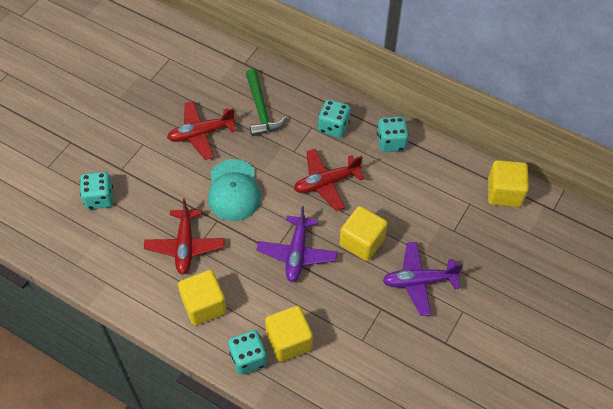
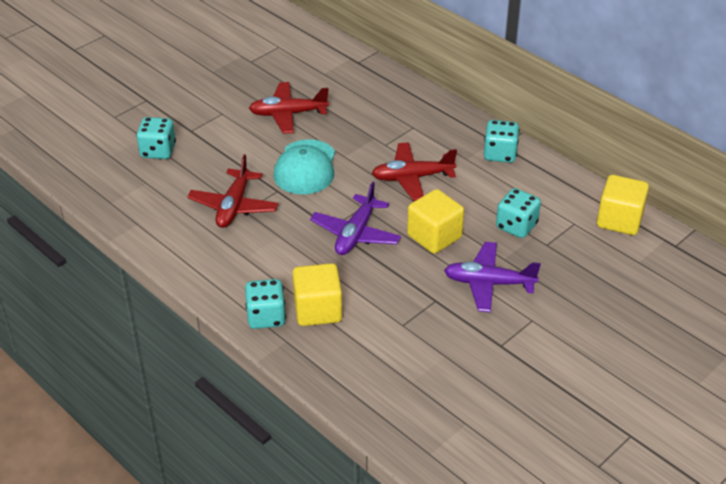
camera: 15 degrees right, 15 degrees down
yellow cube [178,270,227,325] -> none
green hammer [246,69,287,137] -> none
turquoise dice [318,99,351,138] -> turquoise dice moved to [496,188,541,238]

